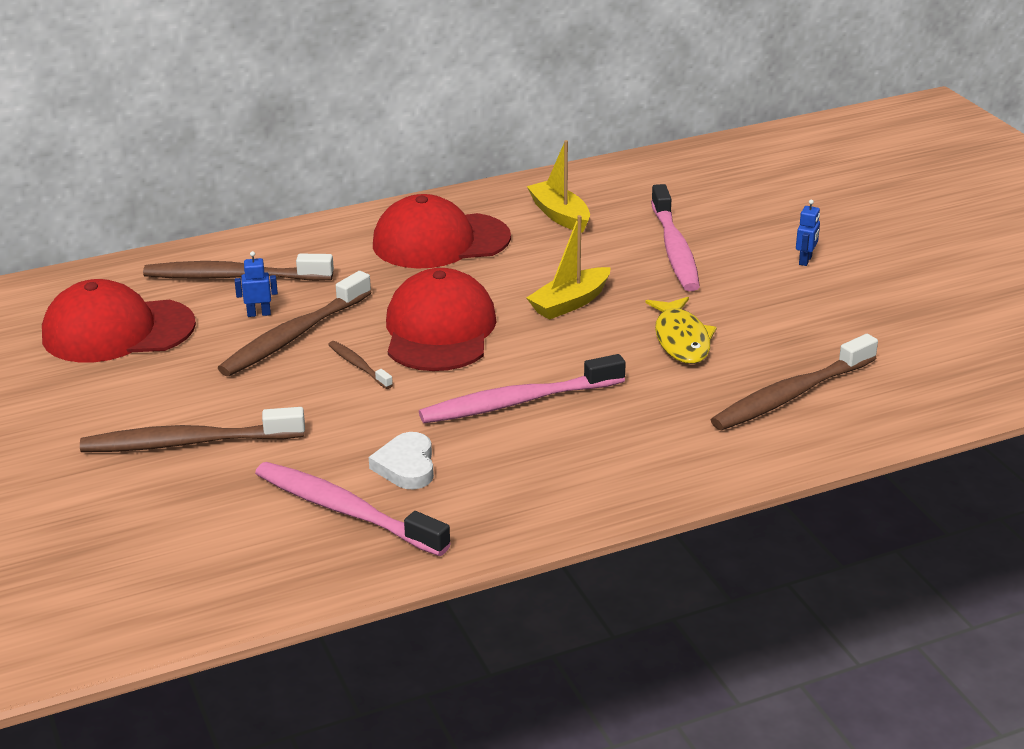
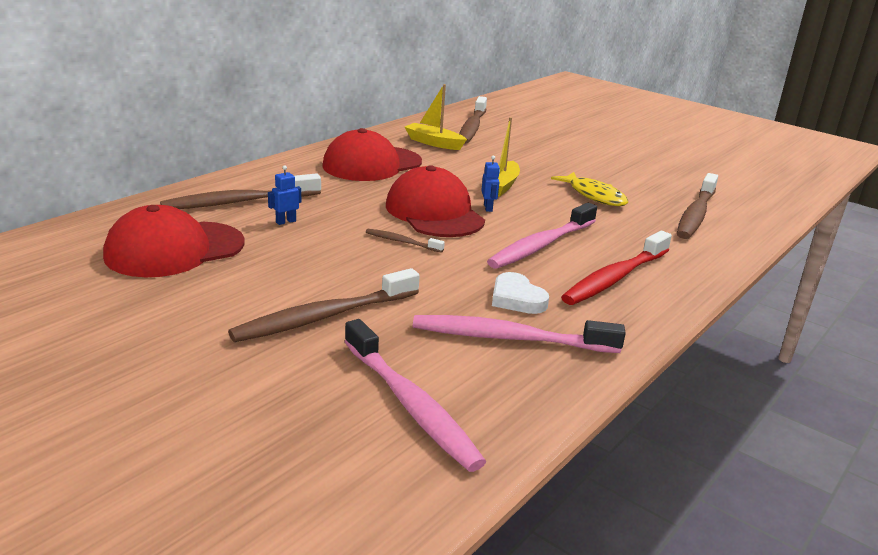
camera: 30 degrees left, 5 degrees down
brown toothbrush [218,271,371,376] -> brown toothbrush moved to [459,96,487,144]
pink toothbrush [651,184,700,291] -> pink toothbrush moved to [344,319,486,472]
blue robot [796,200,820,266] -> blue robot moved to [481,155,500,212]
none -> red toothbrush [561,231,672,305]

